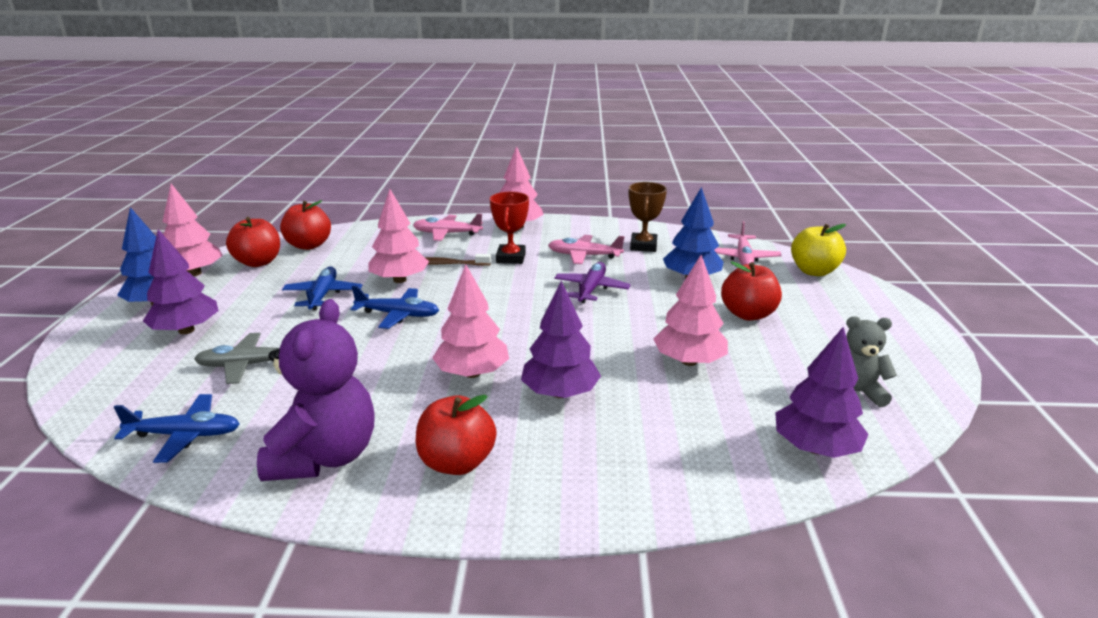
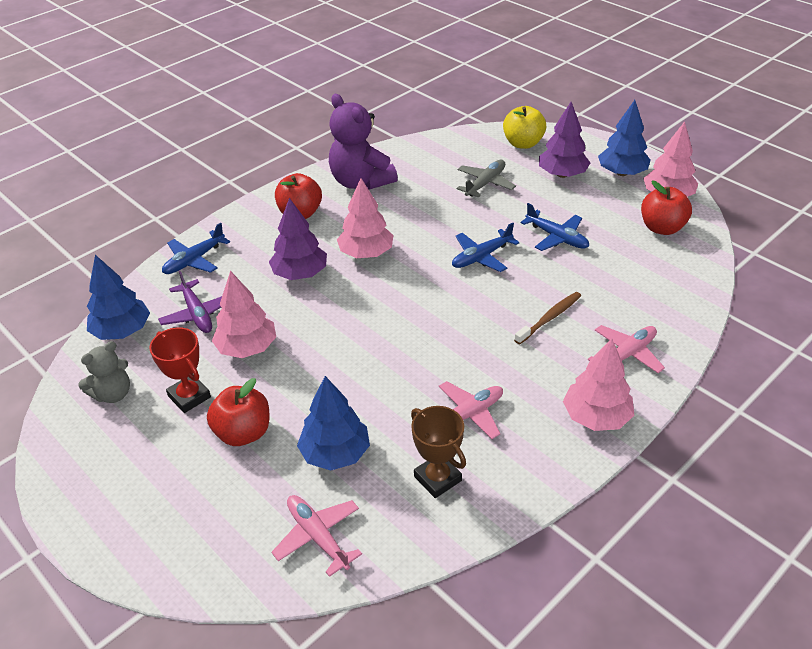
camera: 135 degrees right, 15 degrees up
blue plane [114,394,240,463] -> blue plane moved to [162,223,230,274]
red apple [280,200,331,250] -> none
pink tree [368,189,429,283] -> none
red trophy [490,192,529,264] -> red trophy moved to [149,327,211,413]
purple plane [554,262,631,303] -> purple plane moved to [158,271,222,333]
purple tree [775,327,869,458] -> blue tree [87,255,150,340]
yellow apple [791,224,846,276] -> yellow apple moved to [503,106,546,149]

